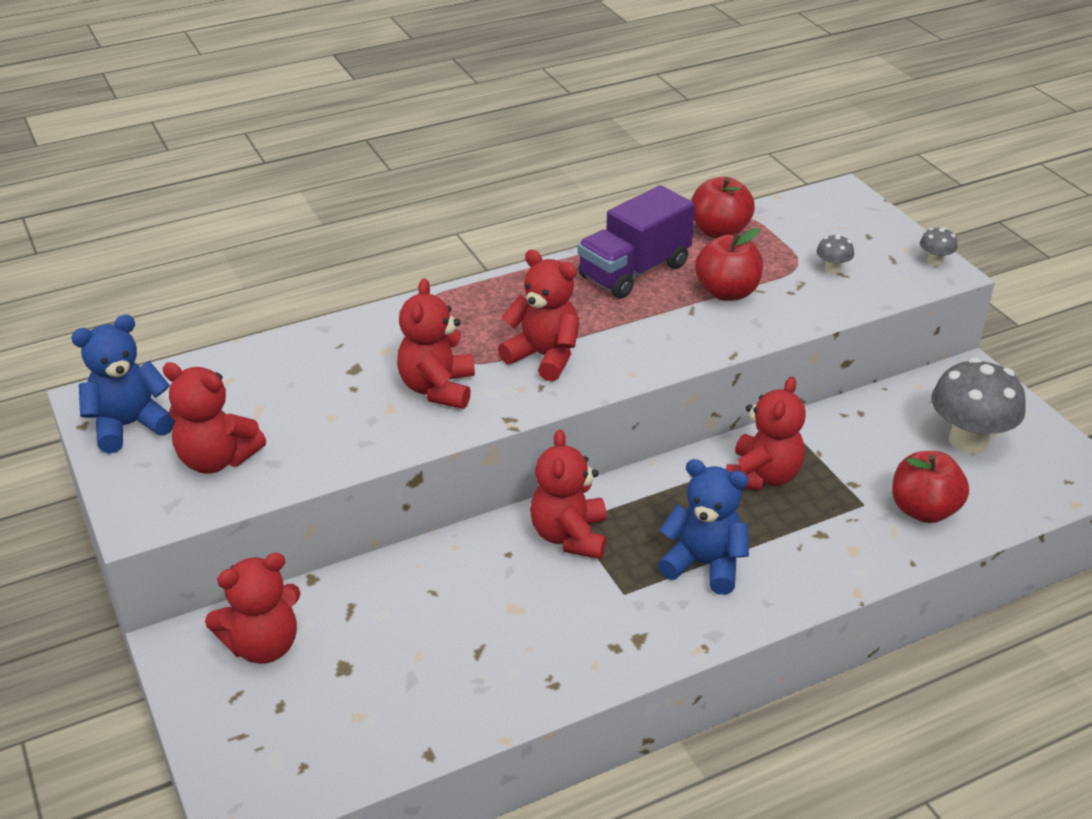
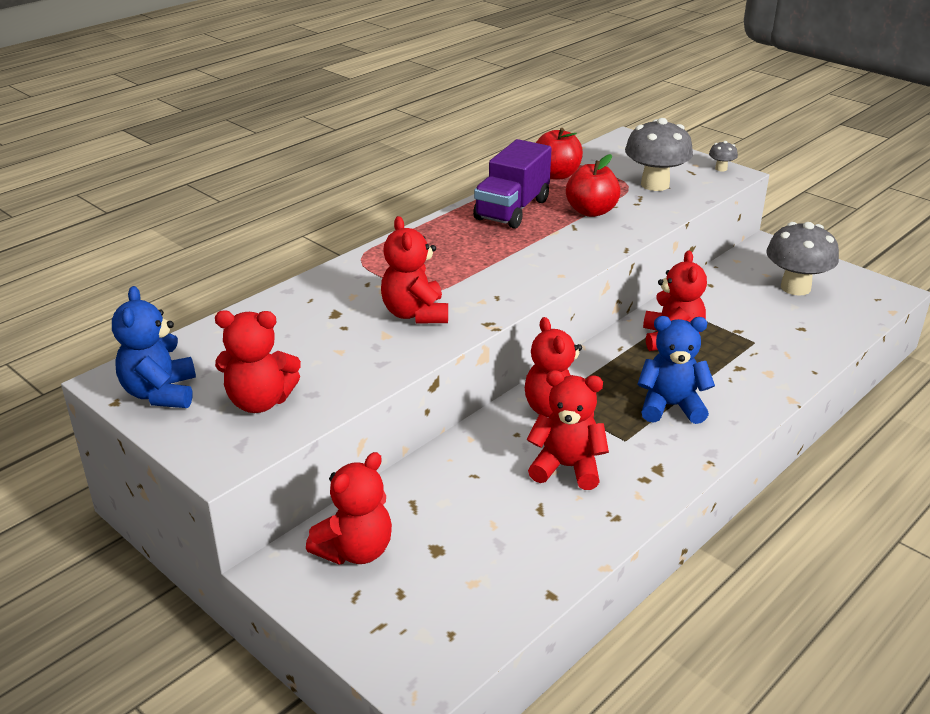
camera: 20 degrees left, 5 degrees down
blue teddy bear [71,315,175,454] -> blue teddy bear turned 45 degrees counterclockwise [112,286,196,408]
red teddy bear [498,250,579,381] -> red teddy bear moved to [527,370,609,490]
grey mushroom [816,234,854,274] -> grey mushroom [625,118,693,191], size x2.28
red apple [892,451,969,523] -> none

